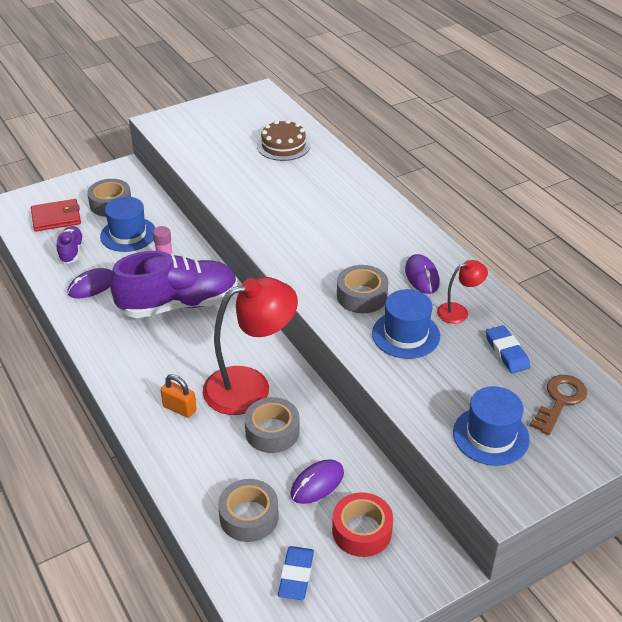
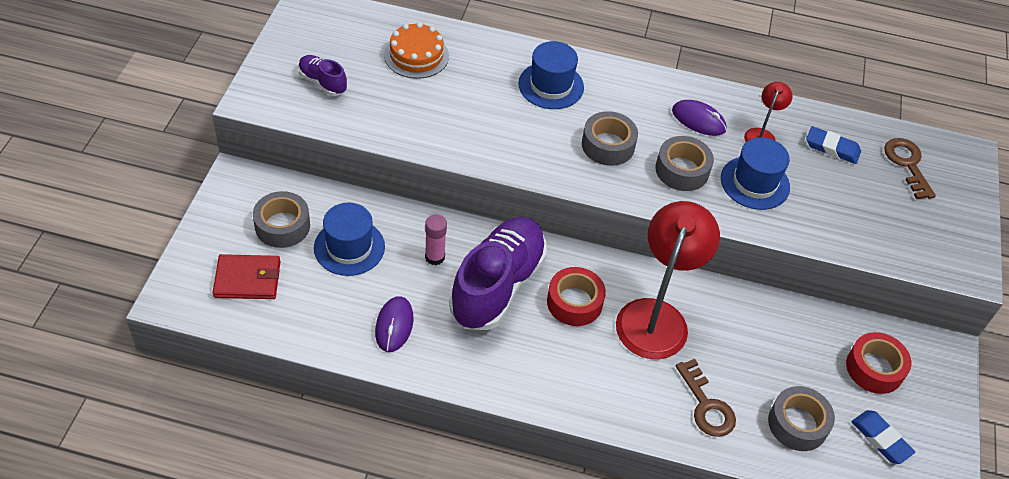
camera: 50 degrees left, 10 degrees up
red wallet [31,199,81,232] -> red wallet turned 60 degrees clockwise [213,254,281,299]
purple shoe [57,226,84,264] -> purple shoe moved to [298,55,347,96]
orange padlock [161,374,197,418] -> none
grey tape [244,397,300,453] -> grey tape moved to [582,111,638,166]
brown cake [257,120,310,161] -> orange cake [384,22,449,79]
purple mouse [290,459,344,504] -> none
blue hat [453,386,530,466] -> blue hat moved to [518,41,584,109]
none -> red tape [547,267,606,326]
none -> brown key [675,359,736,437]

